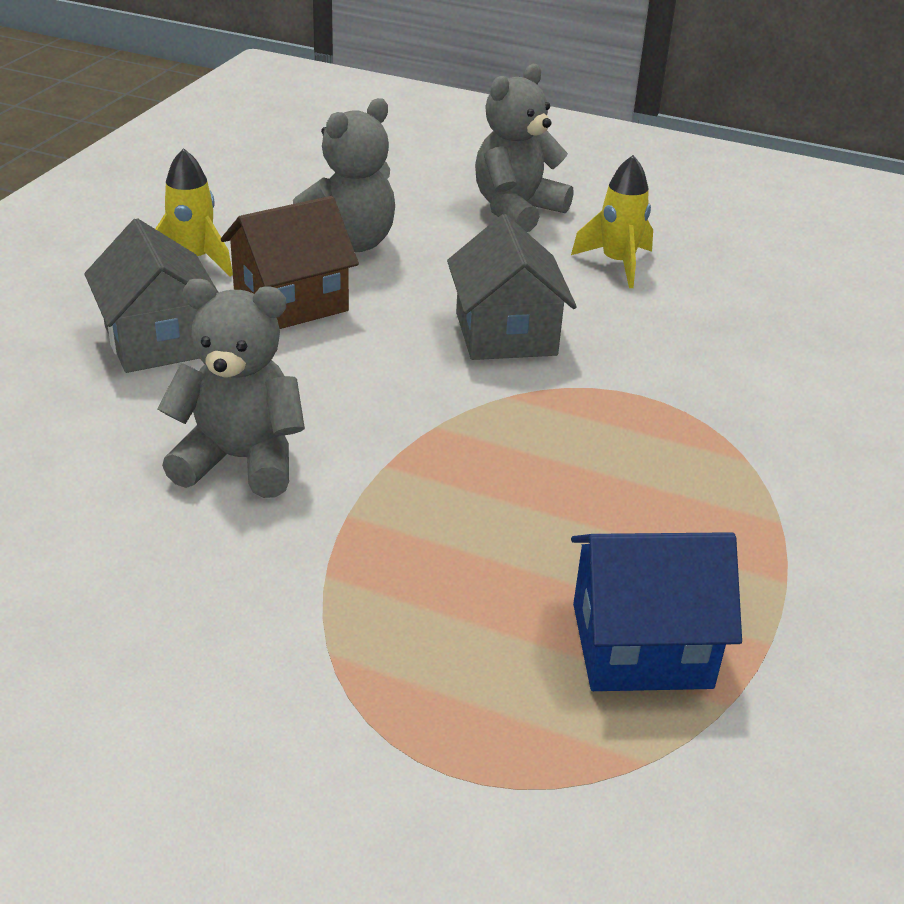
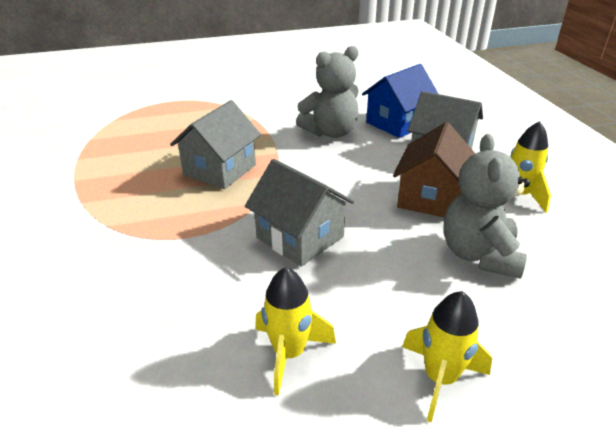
camera: 145 degrees right, 0 degrees up
grey teddy bear [475,64,573,232] -> yellow rocket [402,291,492,423]
blue house [571,532,742,691] -> blue house moved to [362,64,439,138]
none -> grey house [170,100,261,189]

